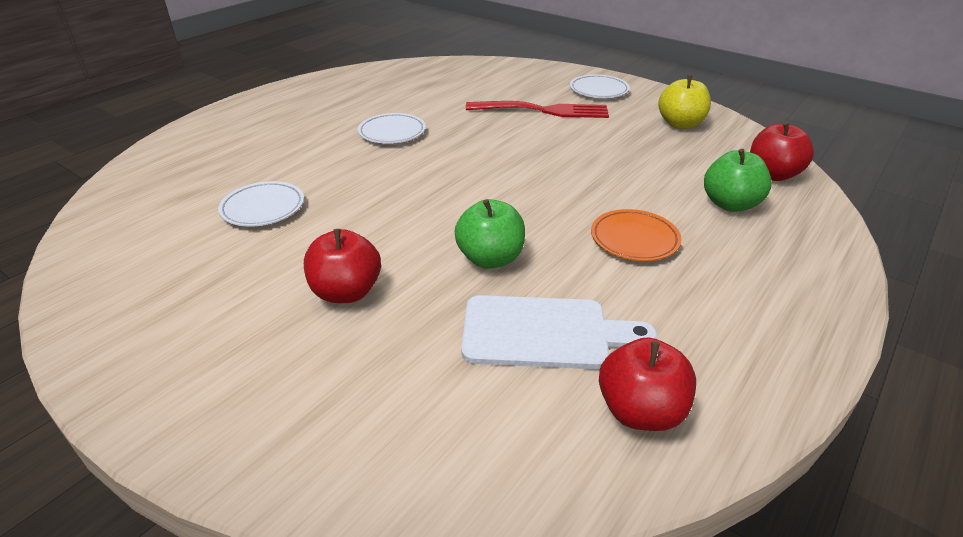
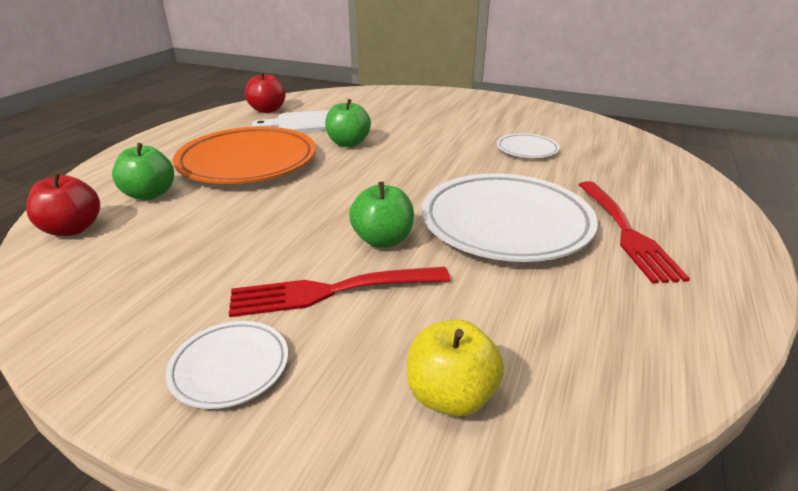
camera: 165 degrees right, 5 degrees down
red apple [304,229,381,303] -> none
white plate [358,113,426,144] -> white plate [422,173,598,262], size x2.11
orange plate [591,209,682,261] -> orange plate [173,126,316,184], size x2.11
yellow apple [658,76,711,129] -> yellow apple moved to [407,319,504,417]
none -> green apple [349,182,414,248]
none -> red fork [578,181,690,284]

